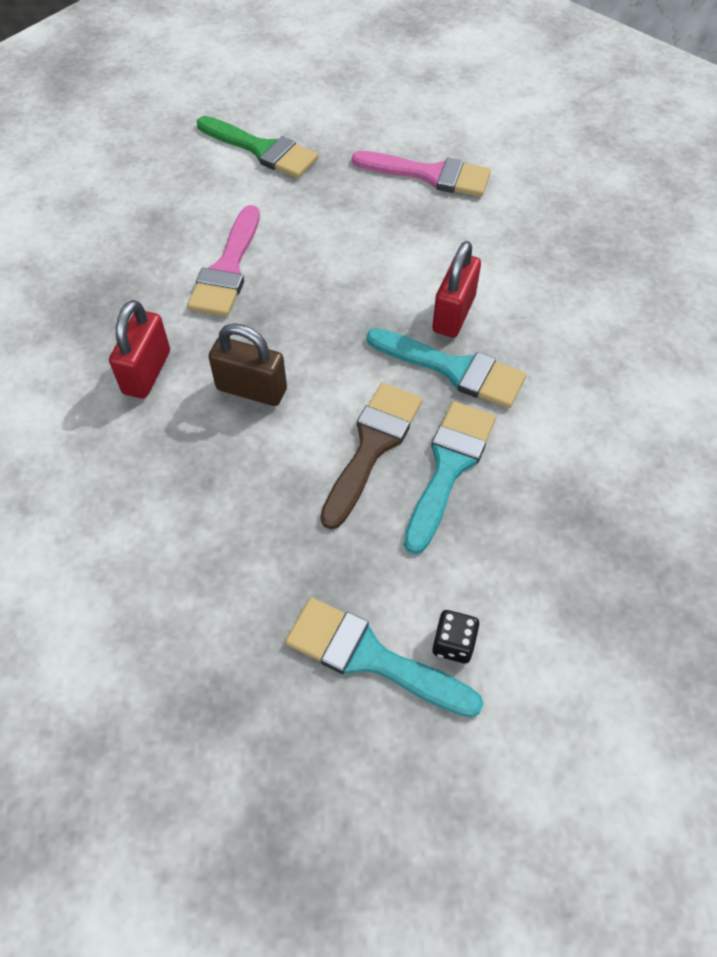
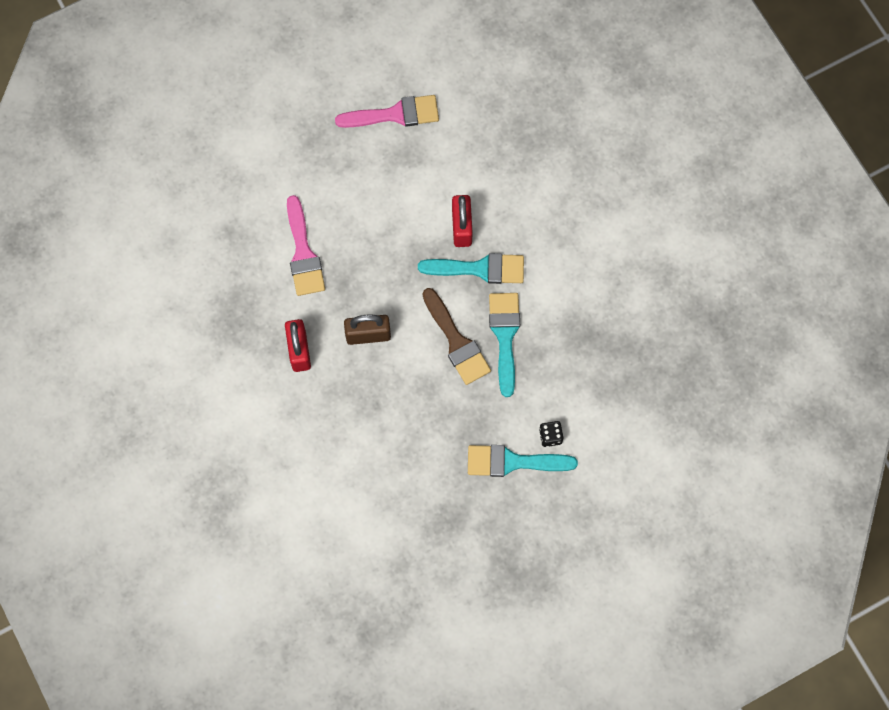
camera: 25 degrees left, 15 degrees up
green brush [197,116,318,178] -> none
brown brush [320,383,423,530] -> brown brush turned 150 degrees clockwise [422,288,491,385]

